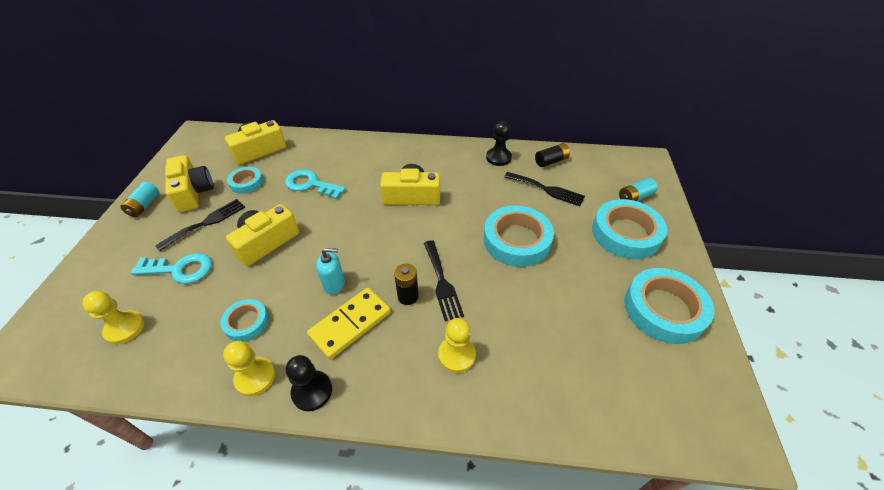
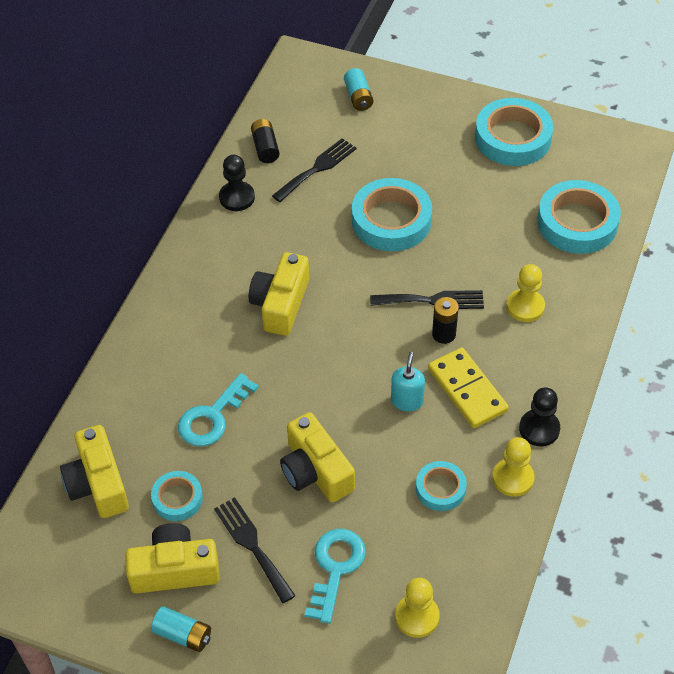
camera: 75 degrees left, 5 degrees up
turquoise tape [592,199,667,259] -> turquoise tape moved to [537,180,621,254]

